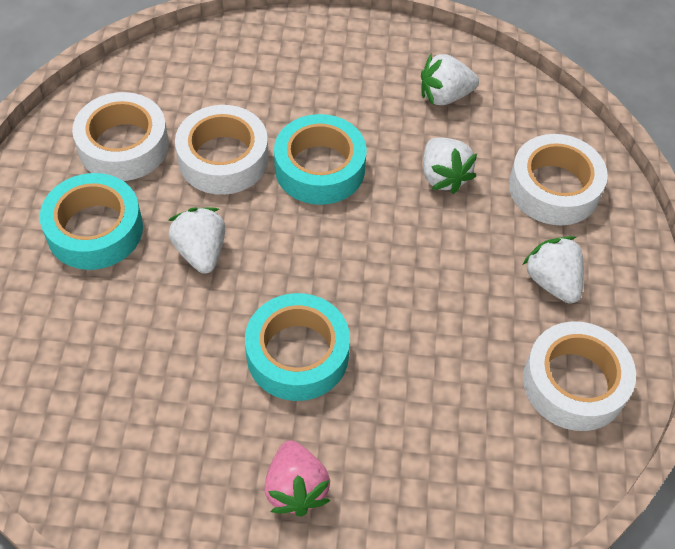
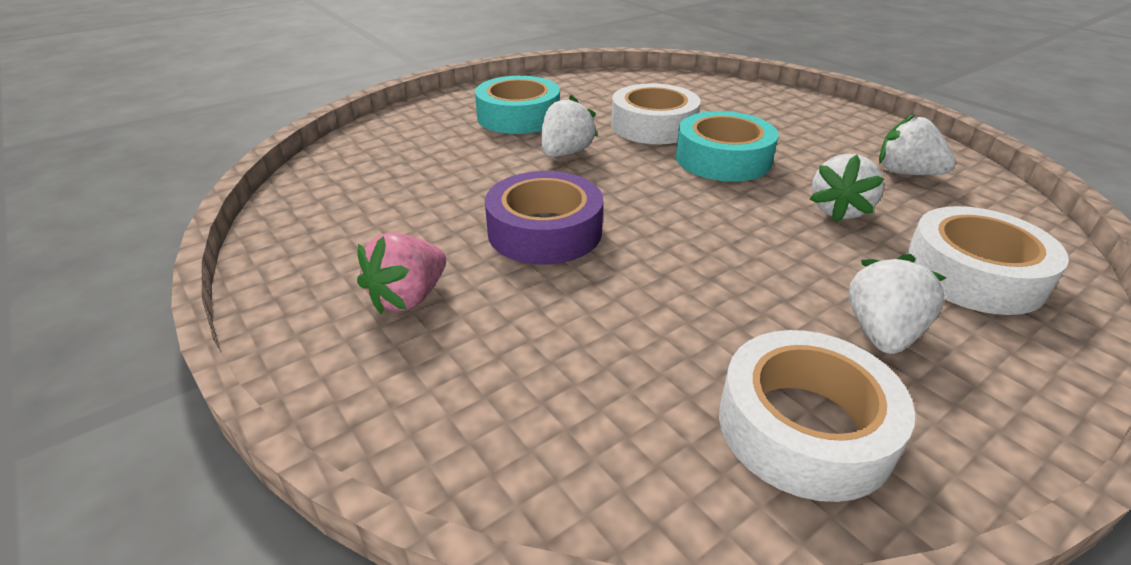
camera: 50 degrees right, 20 degrees down
white tape [72,92,169,181] -> none
turquoise tape [245,293,350,401] -> purple tape [485,171,603,264]

